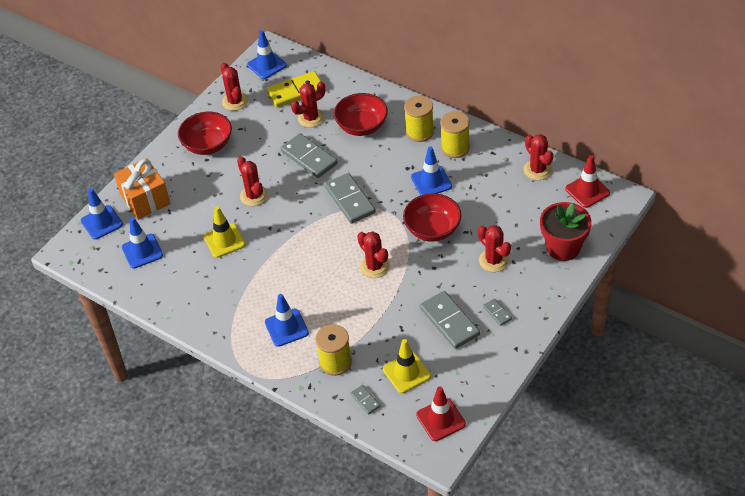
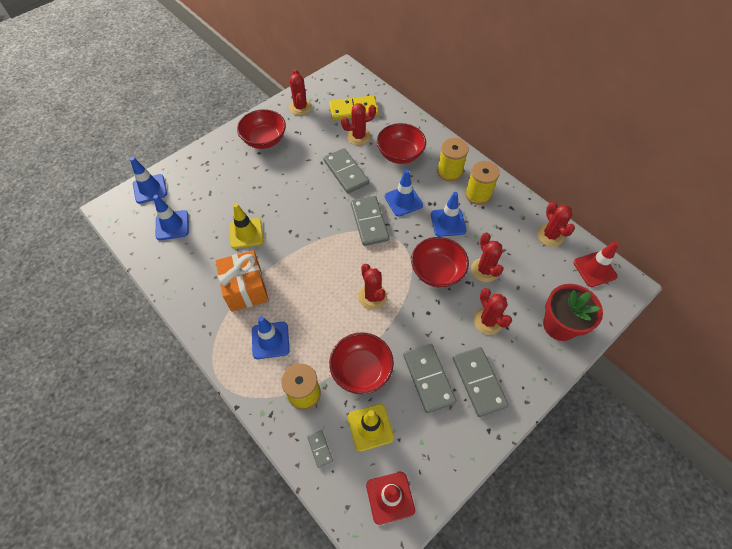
camera: 10 degrees right, 10 degrees up
orange gift [114,158,171,220] -> orange gift moved to [216,250,269,312]
red cactus [237,156,268,206] -> red cactus moved to [471,232,503,282]
blue traffic cone [247,30,287,79] -> blue traffic cone moved to [385,169,423,217]
grey domino [483,298,512,326] -> grey domino [453,347,509,417], size x2.11
none -> red bowl [329,332,394,394]

